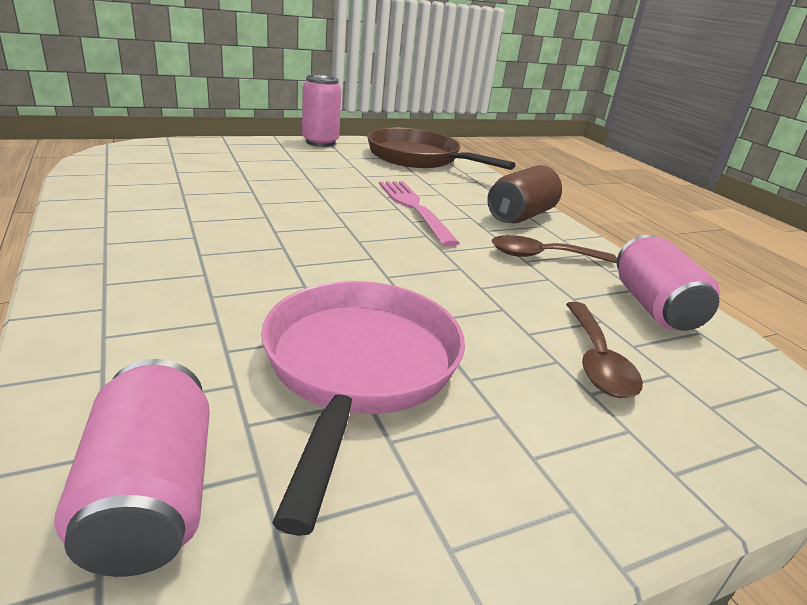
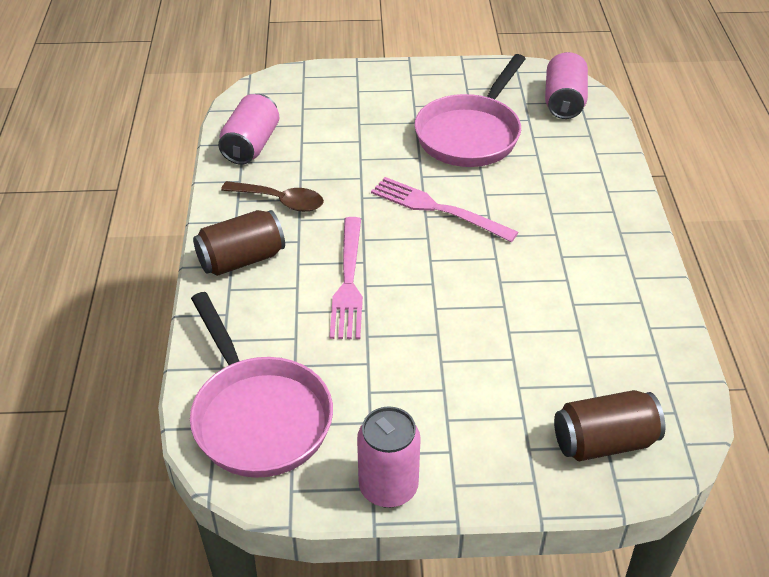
camera: 155 degrees left, 15 degrees up
brown pan [367,128,516,170] -> pink pan [190,292,333,478]
brown spoon [566,302,643,398] -> none
none -> pink fork [371,177,518,242]
none -> brown can [554,390,665,461]

